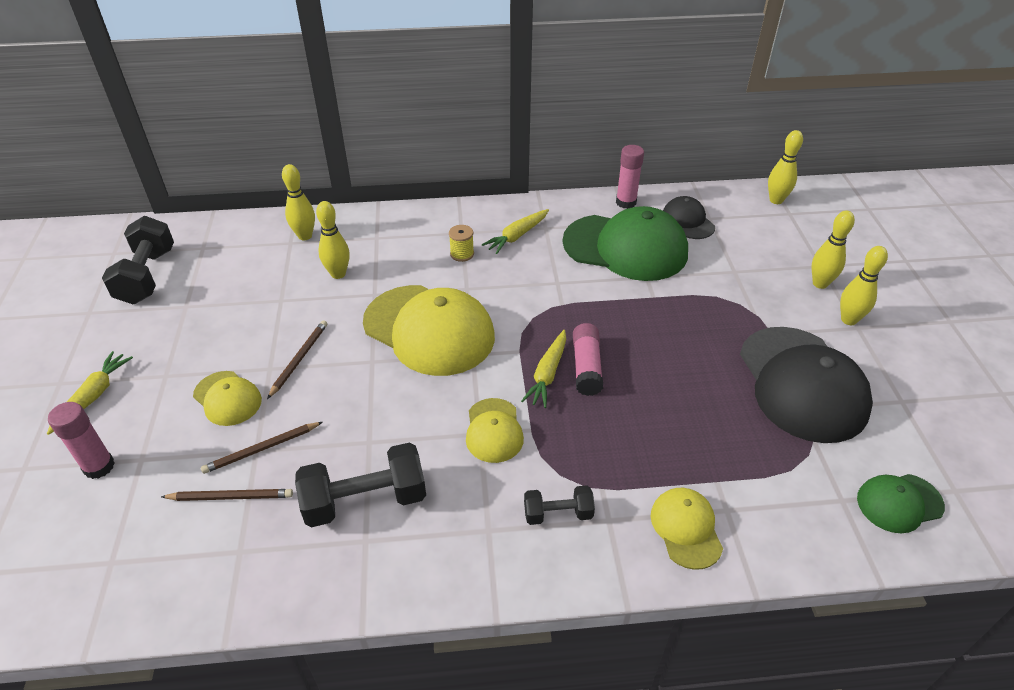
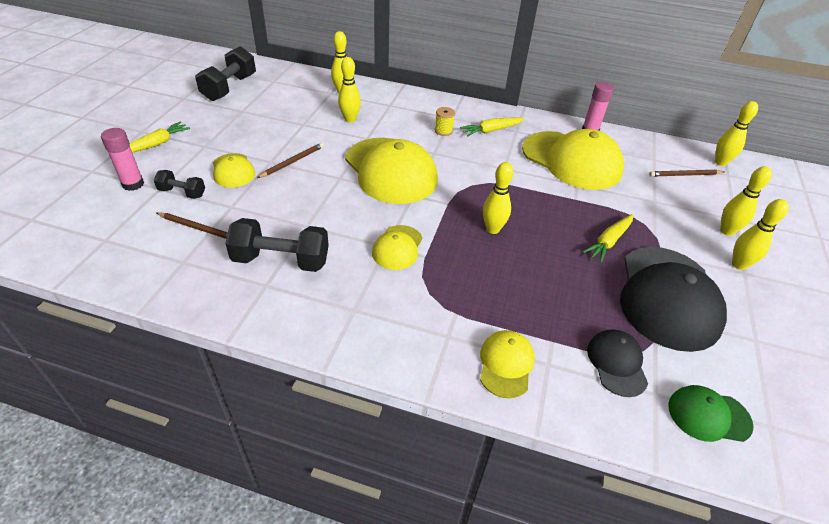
camera: 20 degrees right, 0 degrees up
brown pencil [201,422,323,474] -> brown pencil moved to [649,170,724,177]
yellow carrot [521,330,566,408] -> yellow carrot moved to [583,214,633,263]
black dumbbell [524,485,595,525] -> black dumbbell moved to [154,170,205,199]
green cap [563,206,688,281] -> yellow cap [522,129,624,190]
pink glue stick [573,323,603,396] -> yellow bowling pin [483,162,513,234]
black cap [663,196,715,239] -> black cap moved to [587,329,648,397]

